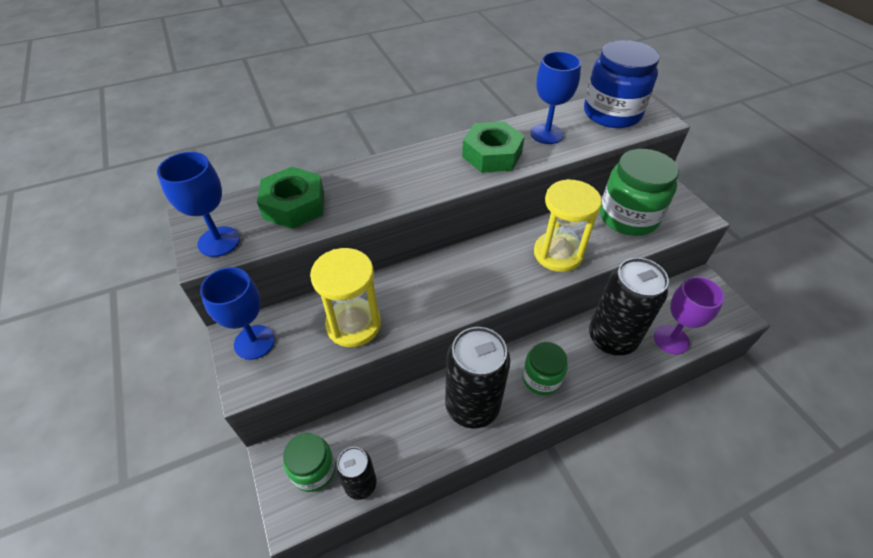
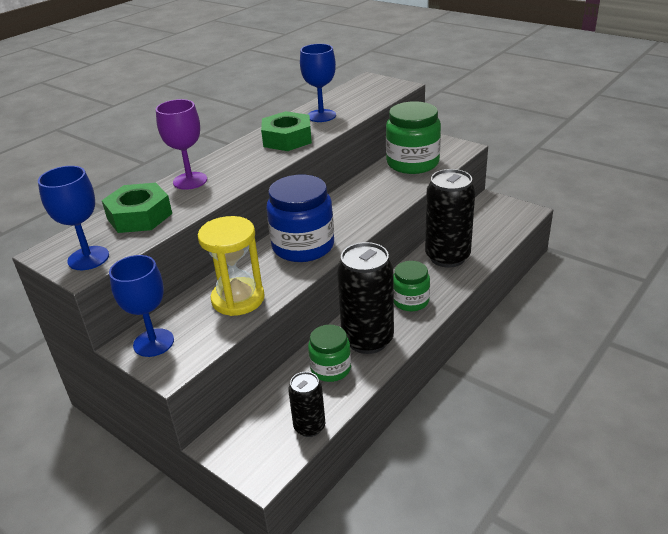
camera: 25 degrees left, 15 degrees down
green jar [283,433,336,492] -> green jar moved to [308,325,351,382]
yellow hourglass [534,179,602,272] -> none
blue jar [584,40,659,128] -> blue jar moved to [266,175,334,262]
purple goblet [654,276,725,355] -> purple goblet moved to [156,99,207,190]

